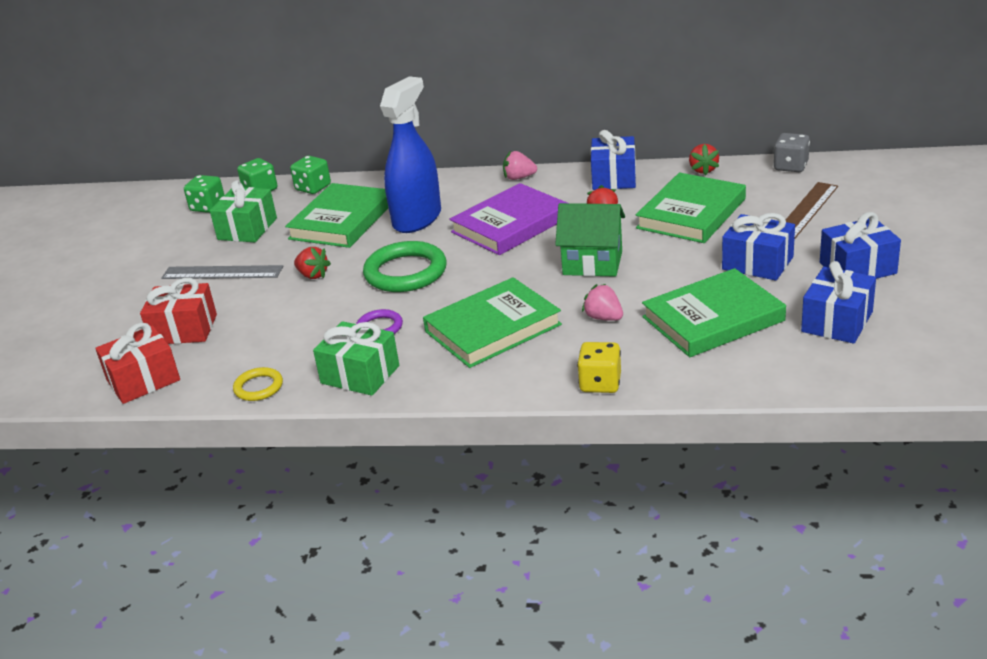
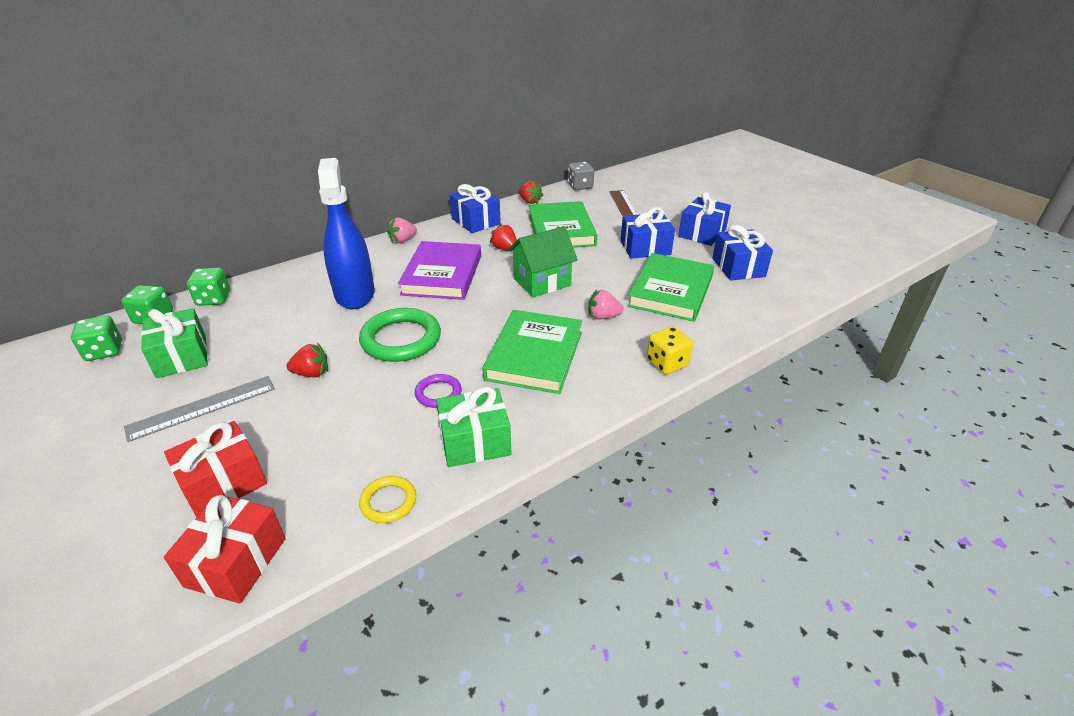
camera: 45 degrees left, 5 degrees up
green book [285,183,388,248] -> none

